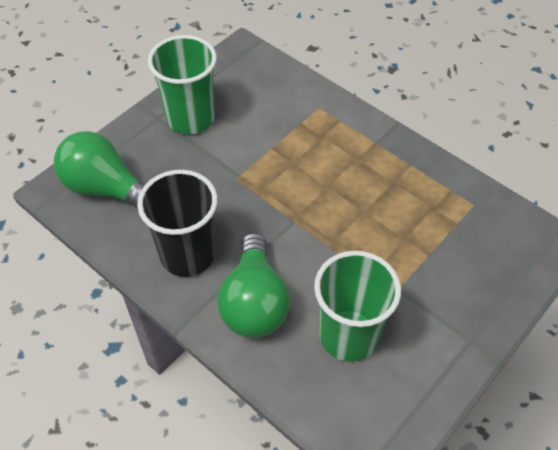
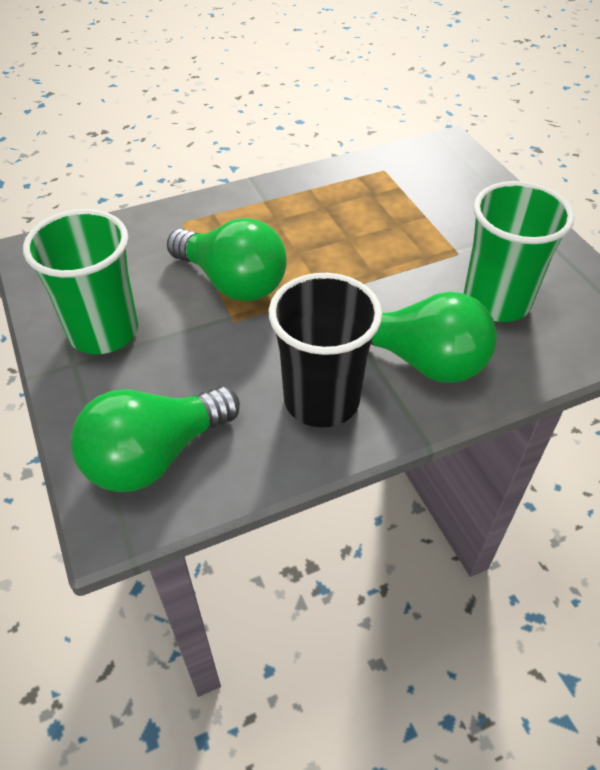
camera: 65 degrees left, 5 degrees down
none -> green light bulb [167,218,286,301]

